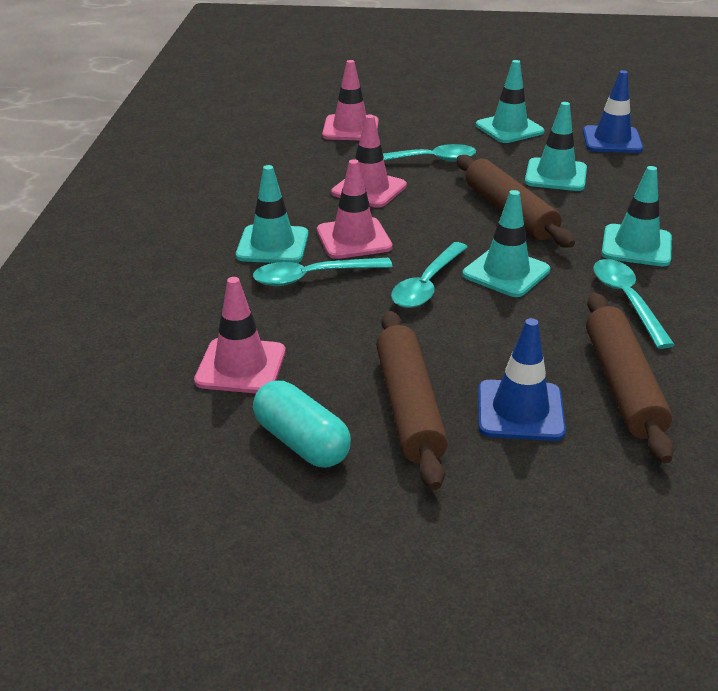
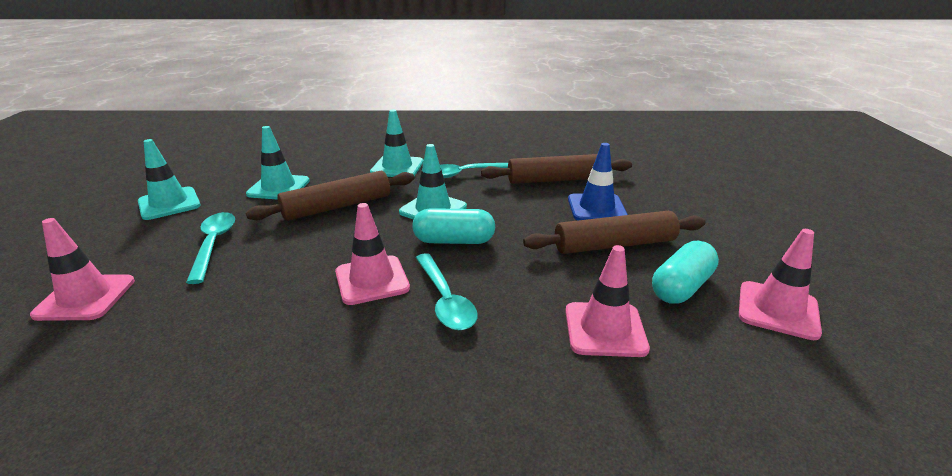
camera: 95 degrees left, 5 degrees down
turquoise traffic cone [236,165,309,263] -> none
pink traffic cone [331,114,407,208] -> pink traffic cone moved to [739,229,822,340]
turquoise spoon [391,242,468,308] -> turquoise capsule [413,208,495,244]
blue traffic cone [583,70,643,153] -> none

